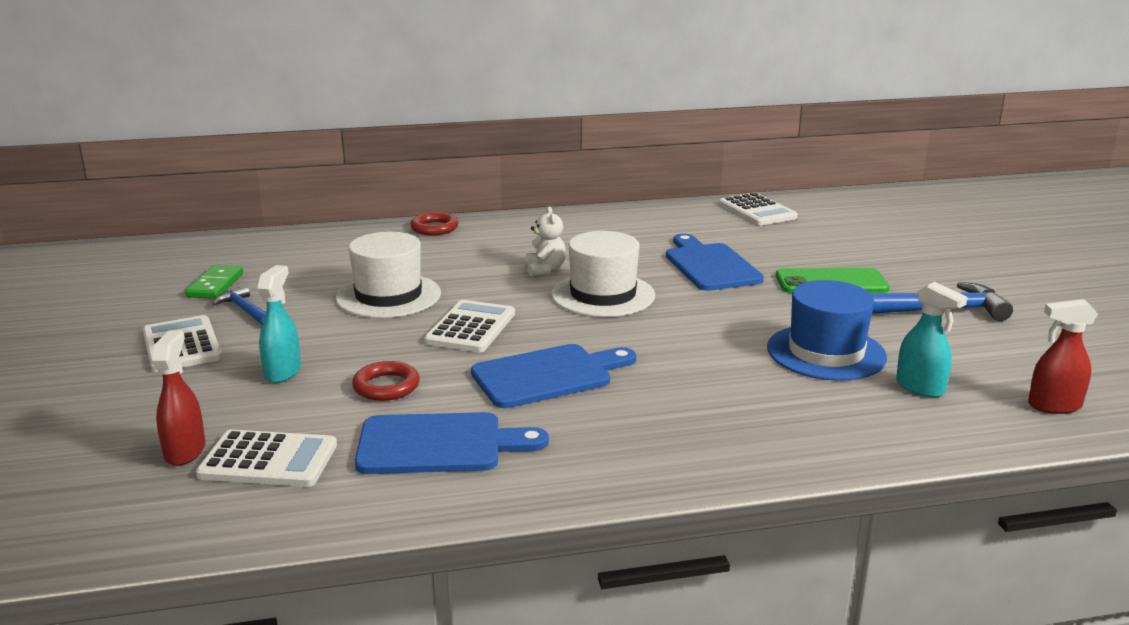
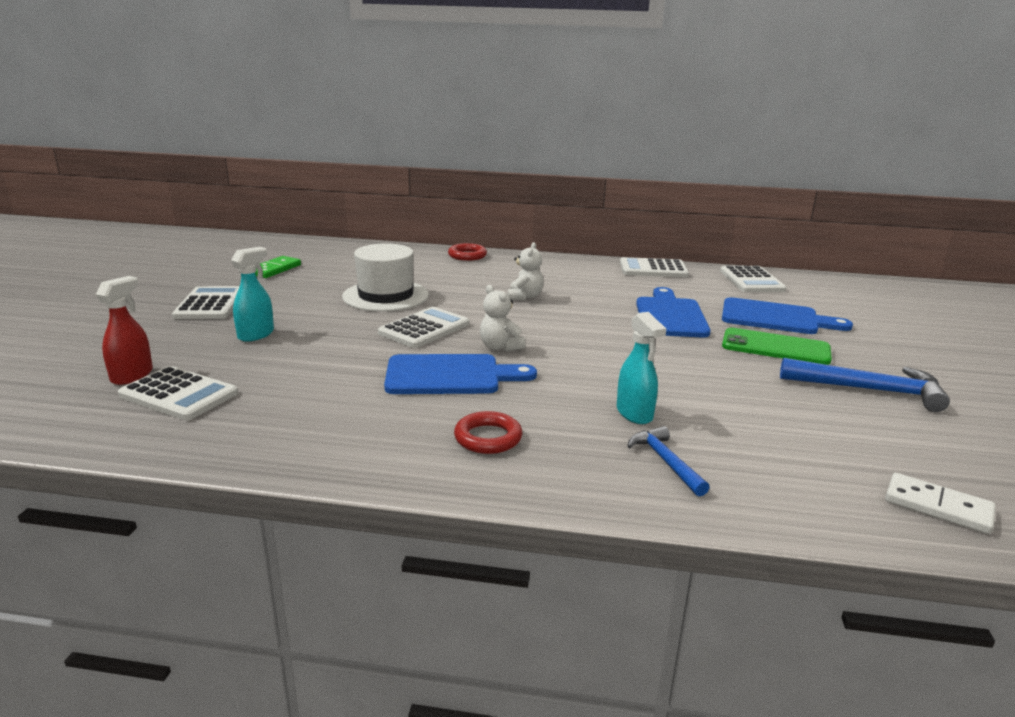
camera: 20 degrees right, 0 degrees up
blue hammer [212,285,266,324] -> blue hammer moved to [627,426,710,496]
red ring [352,361,420,401] -> red ring moved to [454,411,522,454]
blue cutting board [355,412,549,474] -> blue cutting board moved to [722,297,853,334]
white hat [551,231,655,317] -> none
blue hat [767,280,887,381] -> none
turquoise spray bottle [896,282,968,397] -> turquoise spray bottle moved to [617,312,666,424]
red spray bottle [1028,299,1098,414] -> white domino [885,473,995,534]
none -> white teddy bear [480,285,526,351]
none -> white calculator [620,257,689,277]

